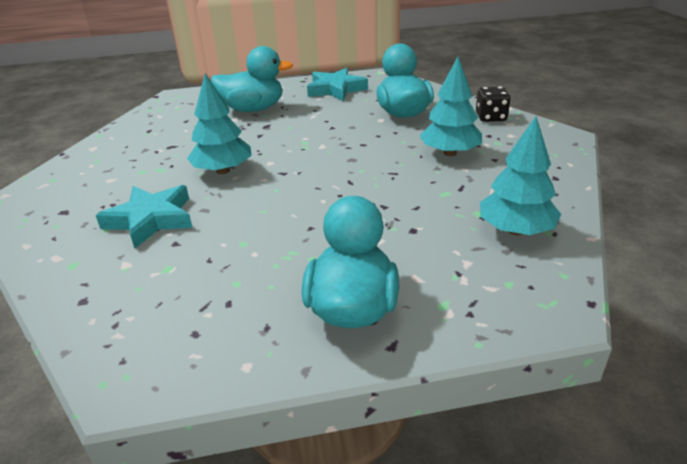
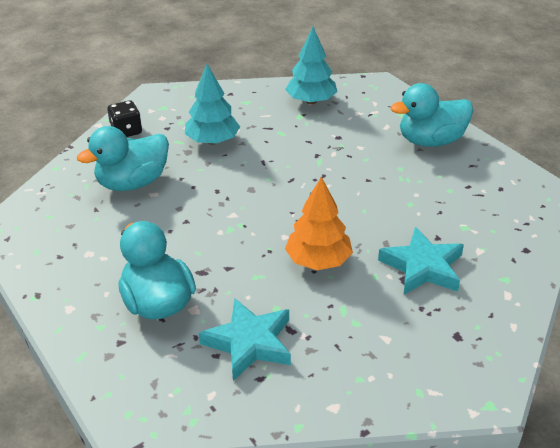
camera: 115 degrees left, 5 degrees up
turquoise tree [187,74,252,174] -> orange tree [285,177,353,270]
turquoise star [307,68,368,101] -> turquoise star moved to [199,298,291,381]

